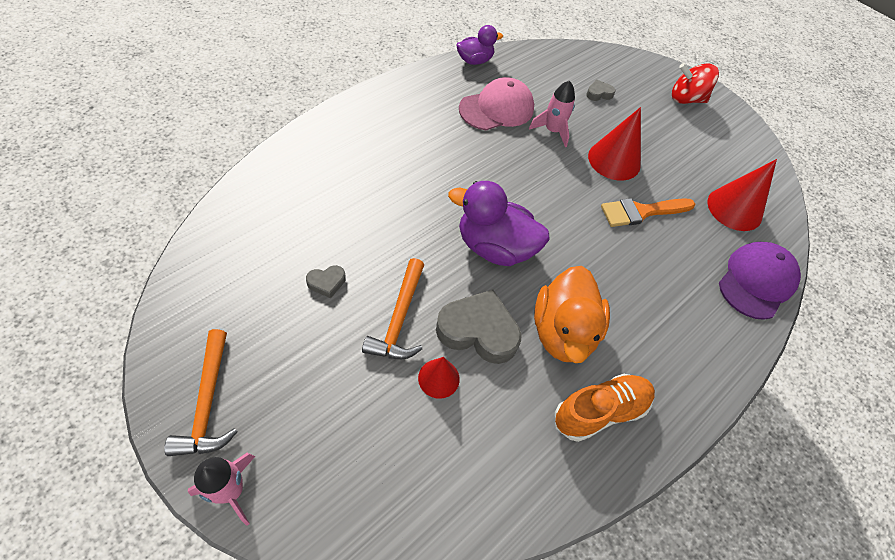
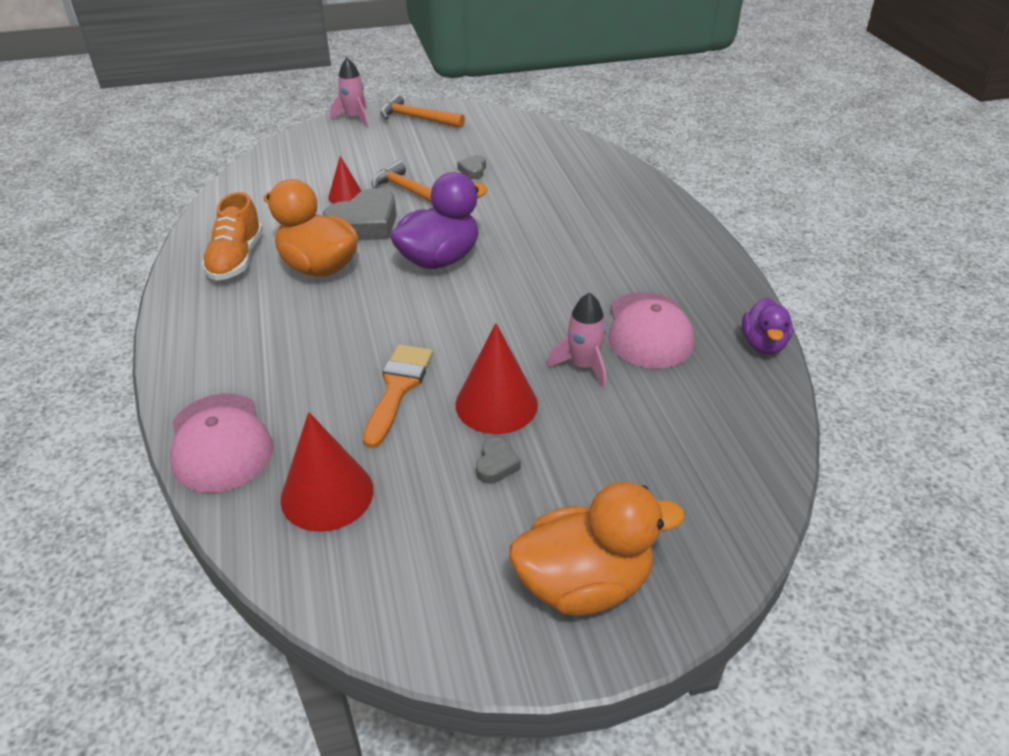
camera: 125 degrees right, 15 degrees down
grey heart [586,80,616,101] -> grey heart moved to [476,437,521,484]
red spinning top [672,63,719,104] -> orange duck [509,482,685,616]
purple cap [719,242,801,320] -> pink cap [170,394,273,493]

